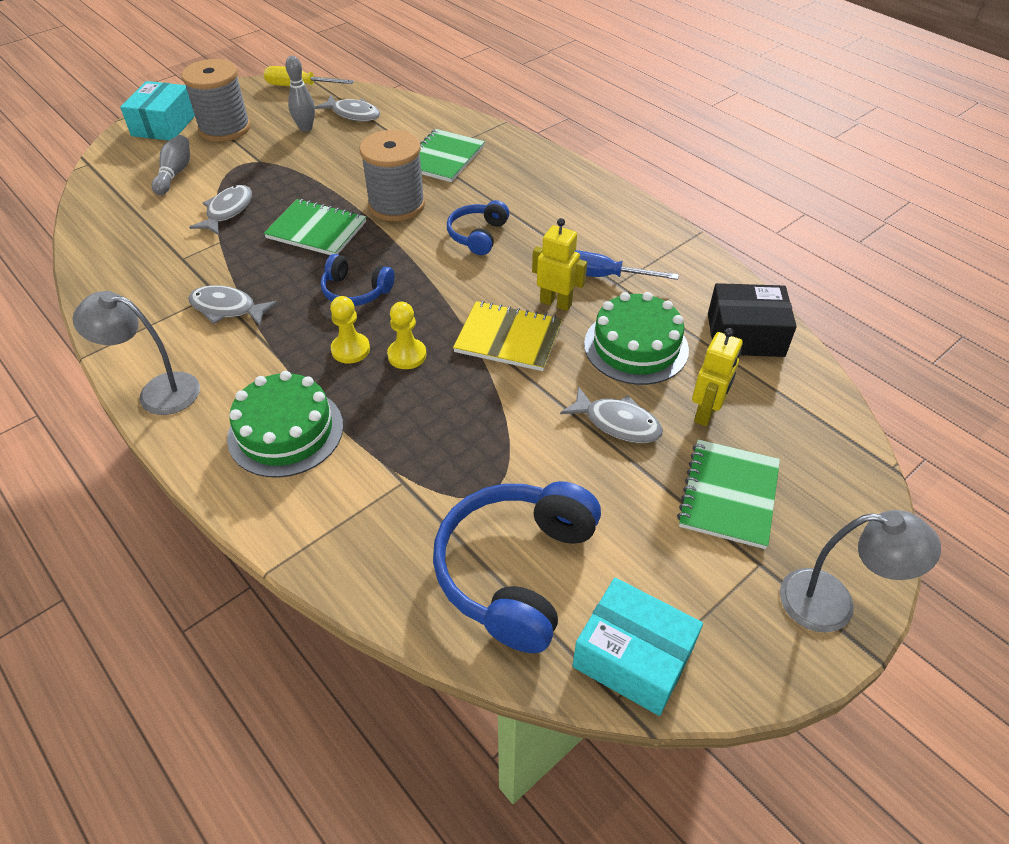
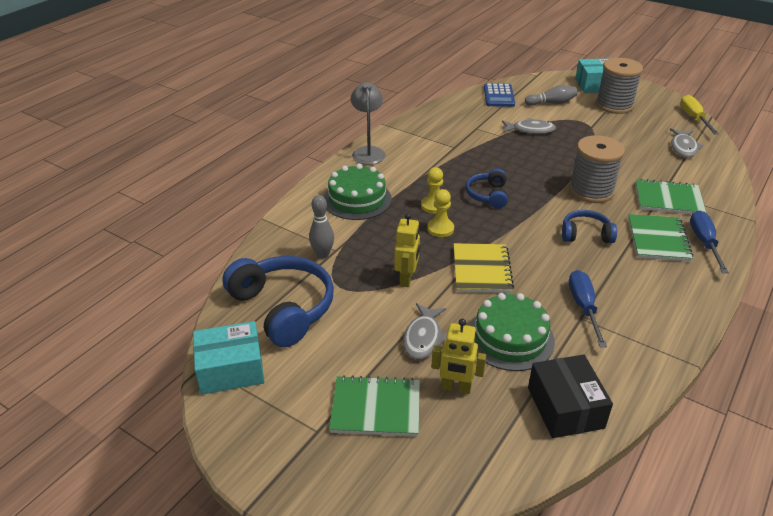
camera: 75 degrees right, 10 degrees down
grey fish [188,285,278,326] -> none
green notebook [264,199,366,255] -> green notebook moved to [628,214,693,262]
grey bowling pin [285,56,315,132] -> grey bowling pin moved to [309,195,334,259]
blue headphones [433,481,601,653] -> blue headphones turned 45 degrees clockwise [222,256,334,347]
yellow robot [532,218,587,311] -> yellow robot moved to [394,213,420,287]
turquoise box [572,578,703,716] -> turquoise box turned 60 degrees clockwise [193,321,264,395]
grey lamp [780,510,941,633] -> none
none -> blue calculator [484,83,515,107]
none -> blue screwdriver [690,211,729,273]

